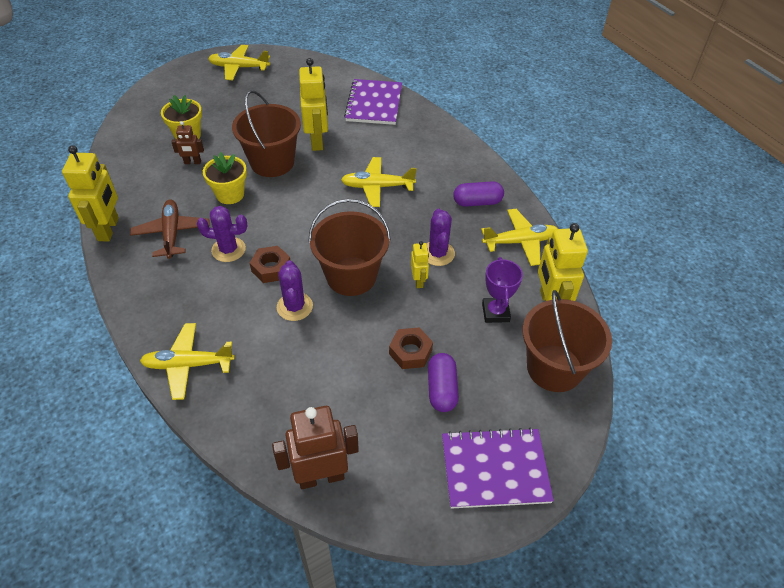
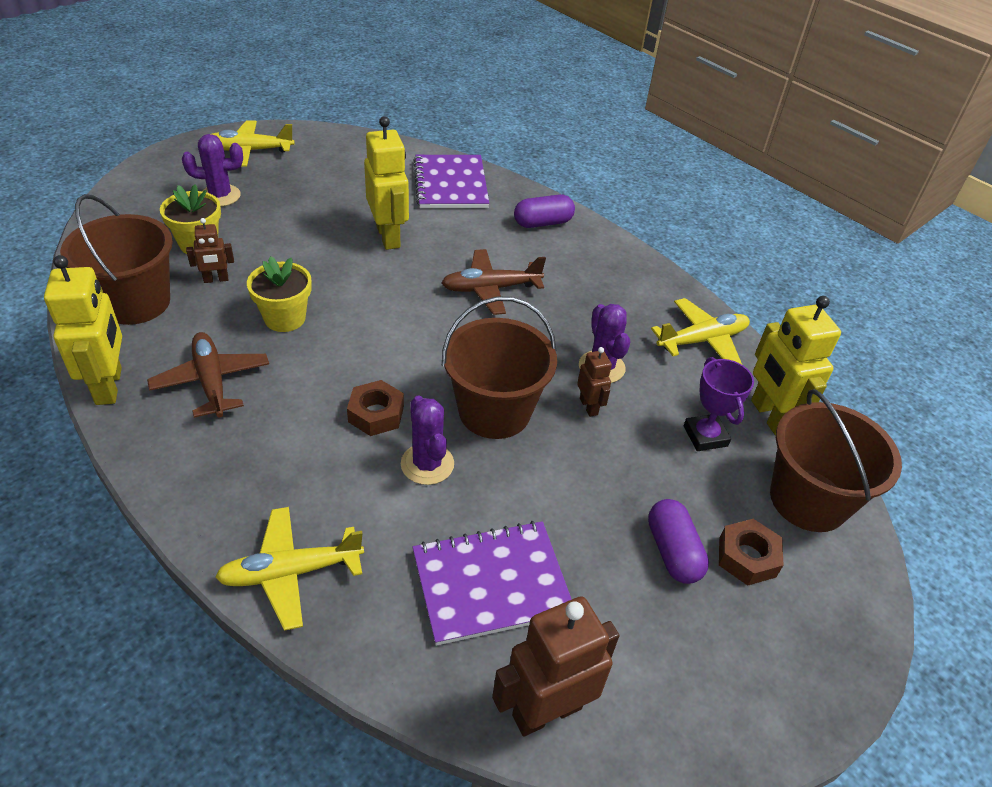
camera: 15 degrees left, 5 degrees down
purple cactus [197,206,247,262] -> purple cactus moved to [182,134,243,207]
brown bucket [232,90,301,177] -> brown bucket moved to [60,194,173,325]
yellow plane [341,157,417,207] -> brown plane [441,249,546,315]
brown nut [389,327,433,369] -> brown nut moved to [719,519,783,586]
yellow robot [411,241,429,288] -> brown robot [577,347,612,417]
purple notebook [442,427,554,509] -> purple notebook moved to [412,521,572,646]
purple capsule [453,181,504,207] -> purple capsule moved to [514,194,575,228]

